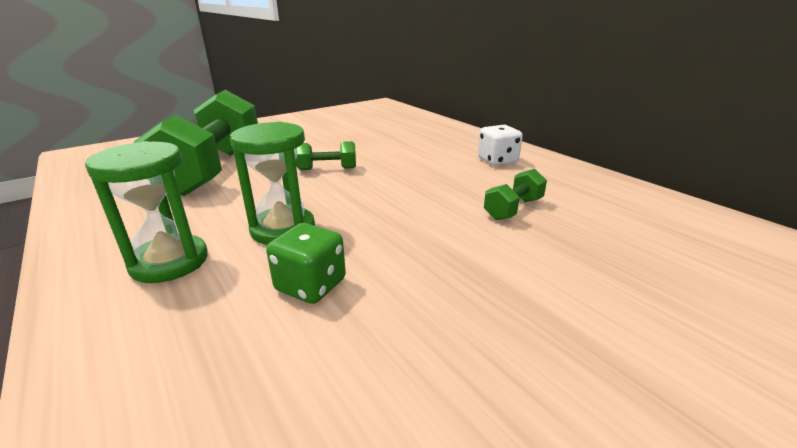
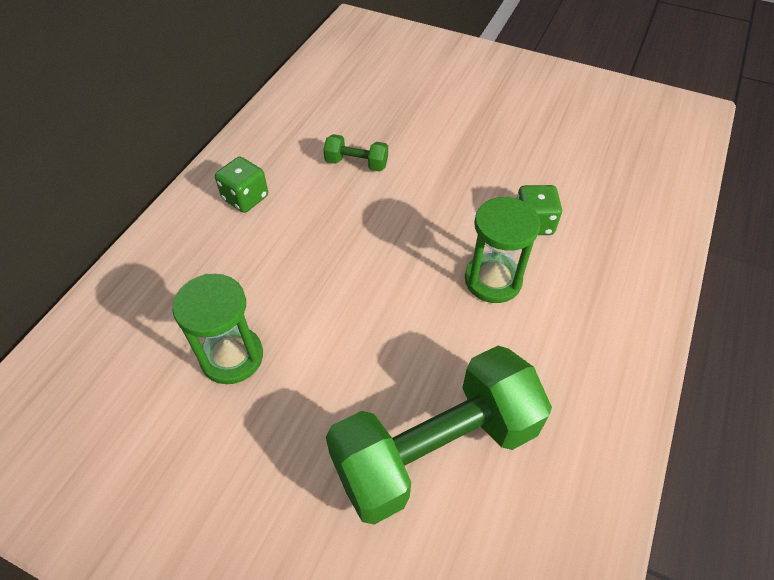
camera: 120 degrees left, 25 degrees up
green hourglass [85,141,208,283] -> green hourglass moved to [172,274,263,384]
green dumbbell [295,141,356,170] -> none
white dice [478,125,523,166] -> green dice [215,157,268,213]

